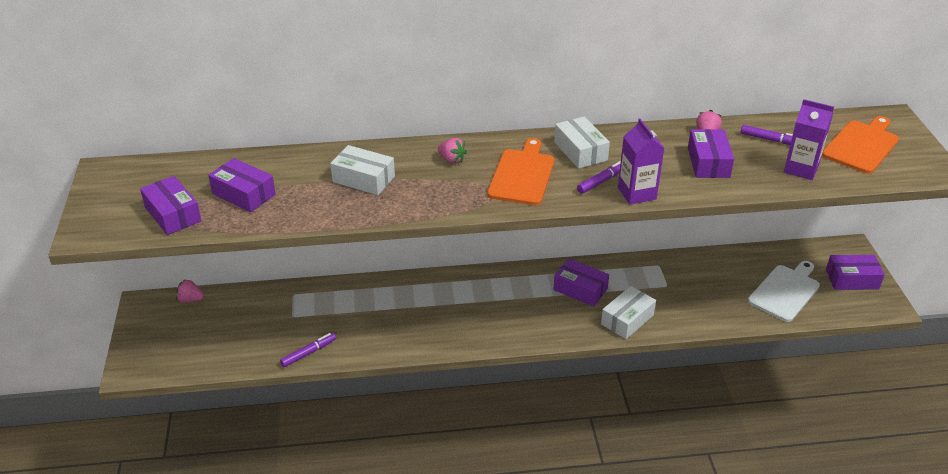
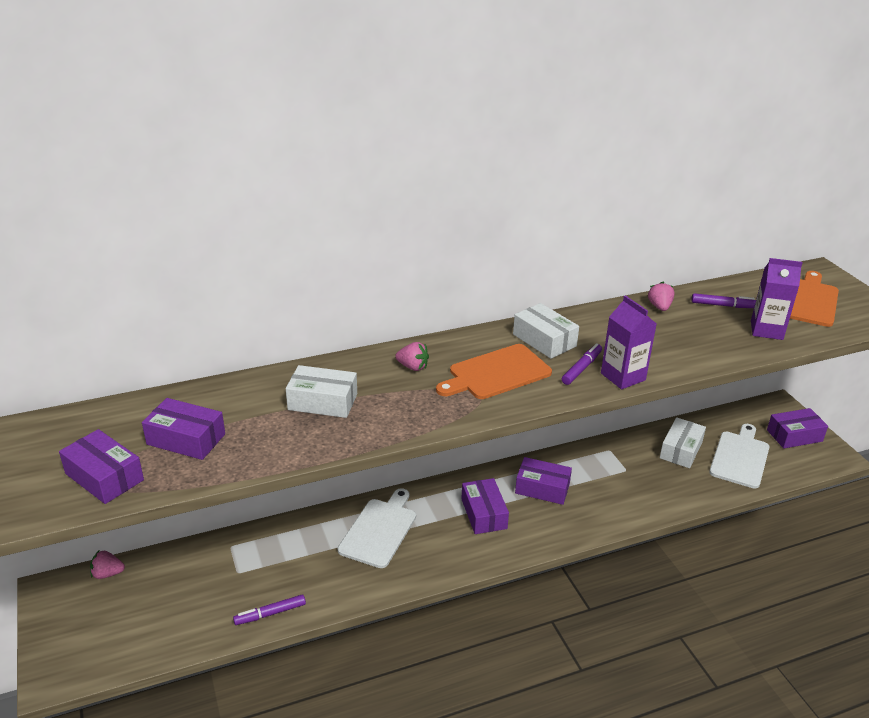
camera: 15 degrees left, 5 degrees down
purple marker [280,333,336,367] -> purple marker turned 150 degrees counterclockwise [233,594,306,625]
orange cutting board [487,138,555,205] -> orange cutting board turned 120 degrees counterclockwise [436,344,552,399]
white box [601,286,656,339] -> white box moved to [660,417,706,468]
purple box [688,129,734,178] -> purple box moved to [461,478,509,534]
none -> white cutting board [338,488,416,568]

